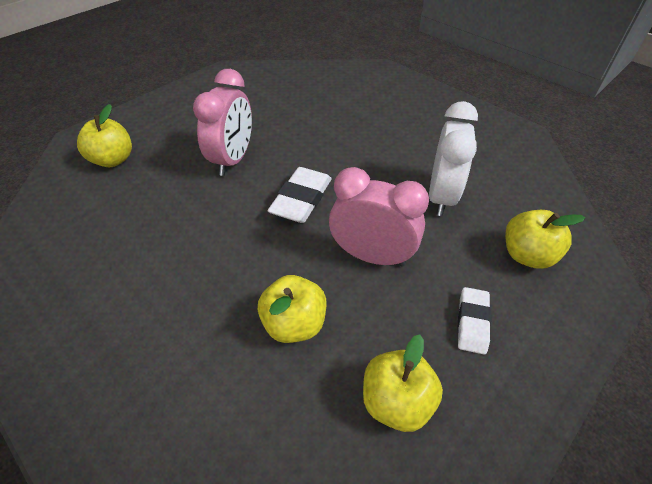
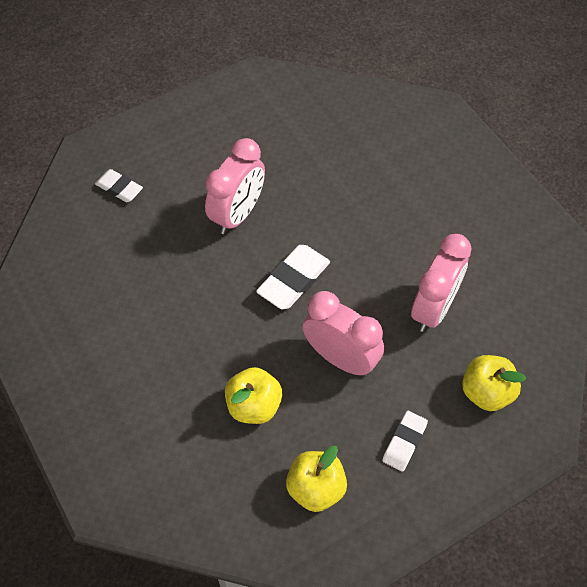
camera: 15 degrees right, 10 degrees up
yellow apple [77,104,132,167] -> white eraser [95,169,143,202]
white clock [429,101,478,216] -> pink clock [411,234,472,332]

